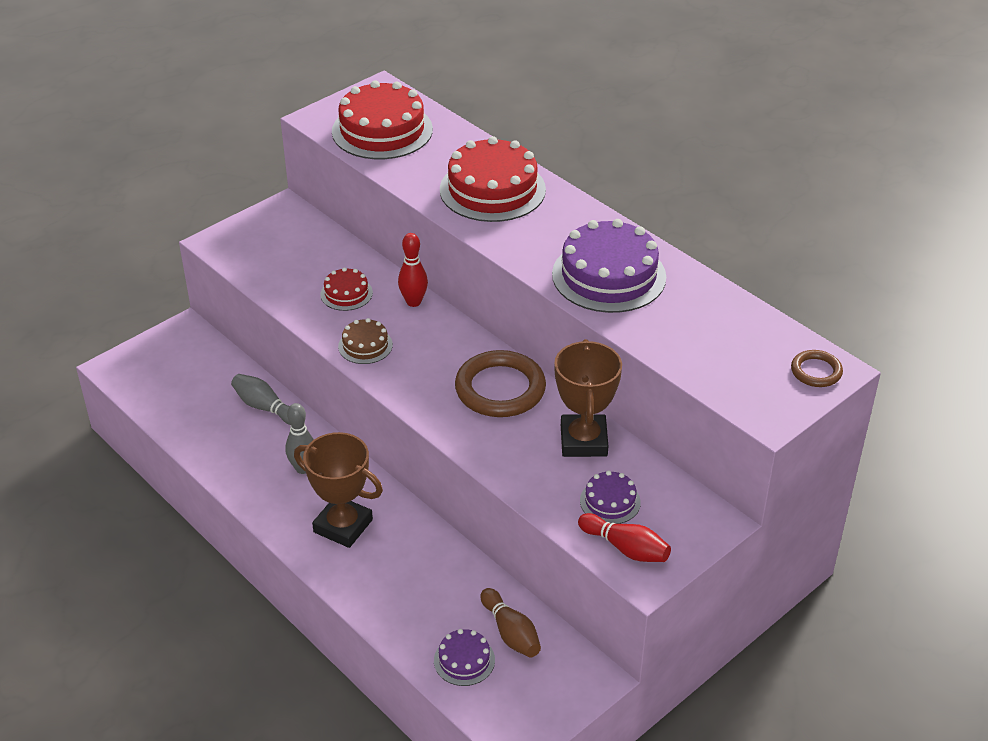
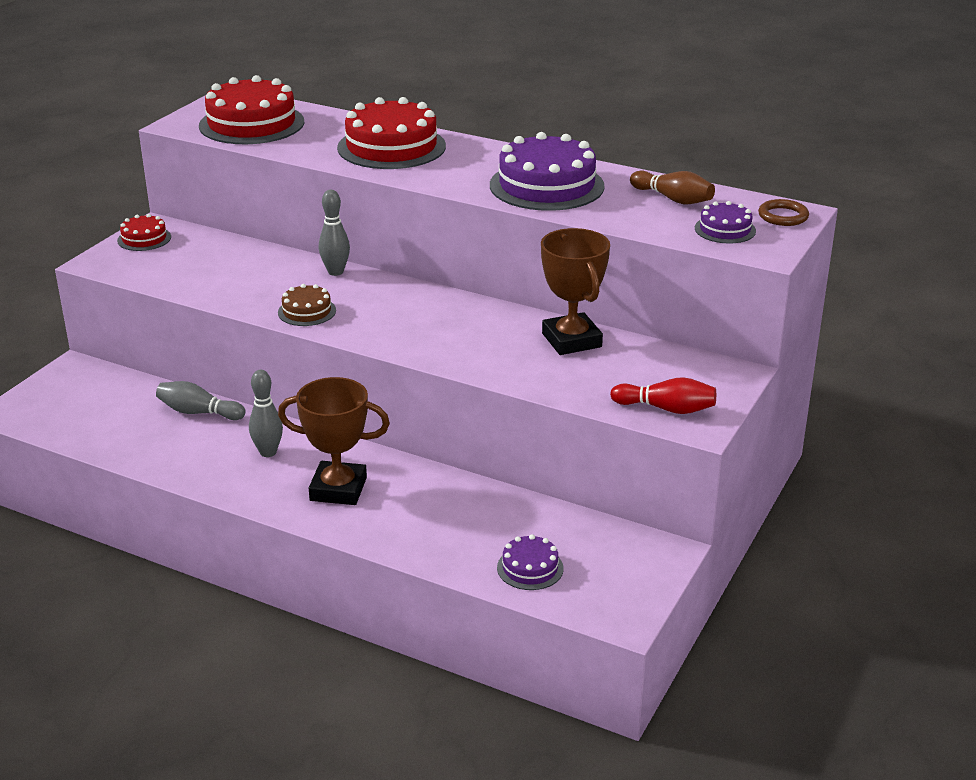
camera: 20 degrees left, 10 degrees down
red cake [320,267,373,311] -> red cake moved to [117,214,171,251]
red bowling pin [398,233,428,307] -> grey bowling pin [319,190,350,276]
brown ring [455,350,546,417] -> none
brown bowling pin [480,588,541,658] -> brown bowling pin moved to [630,171,715,204]
purple cake [580,471,641,524] -> purple cake moved to [695,201,756,243]

